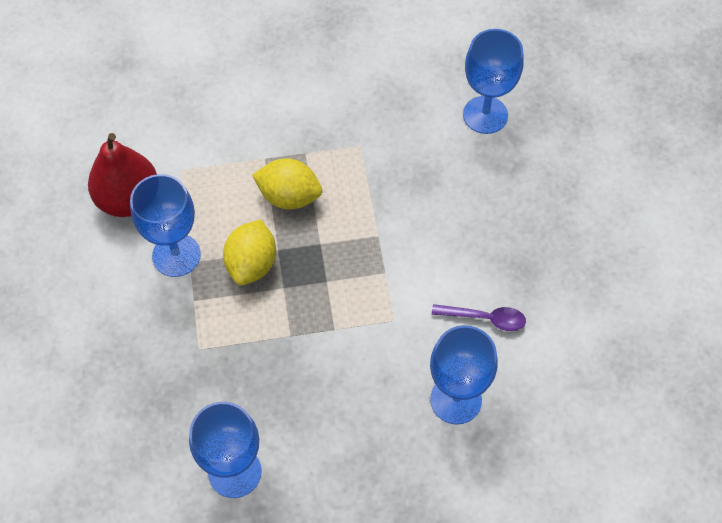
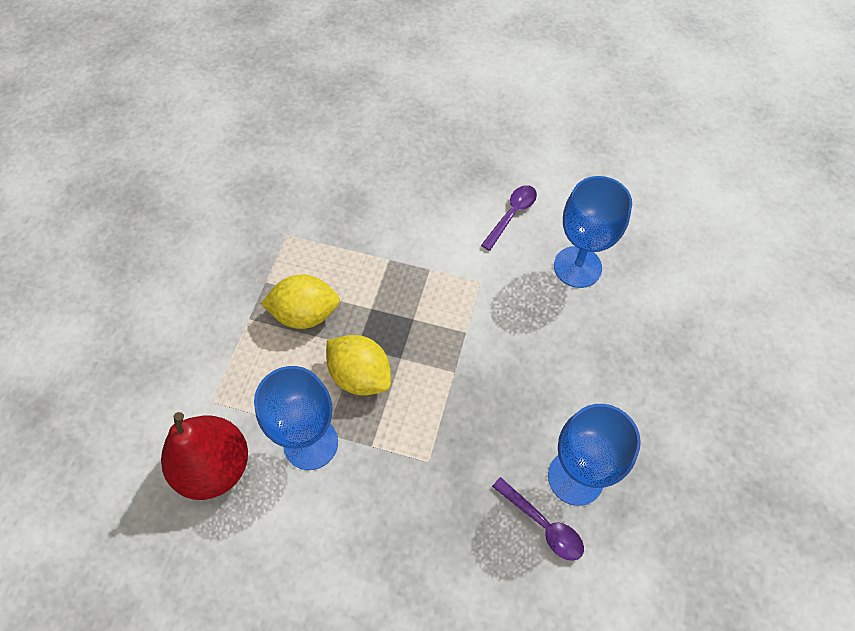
camera: 65 degrees left, 0 degrees up
yellow lemon [252,159,322,209] -> yellow lemon turned 45 degrees clockwise [261,274,340,329]
blue goblet [463,29,524,134] -> none
none -> purple spoon [492,477,584,561]

